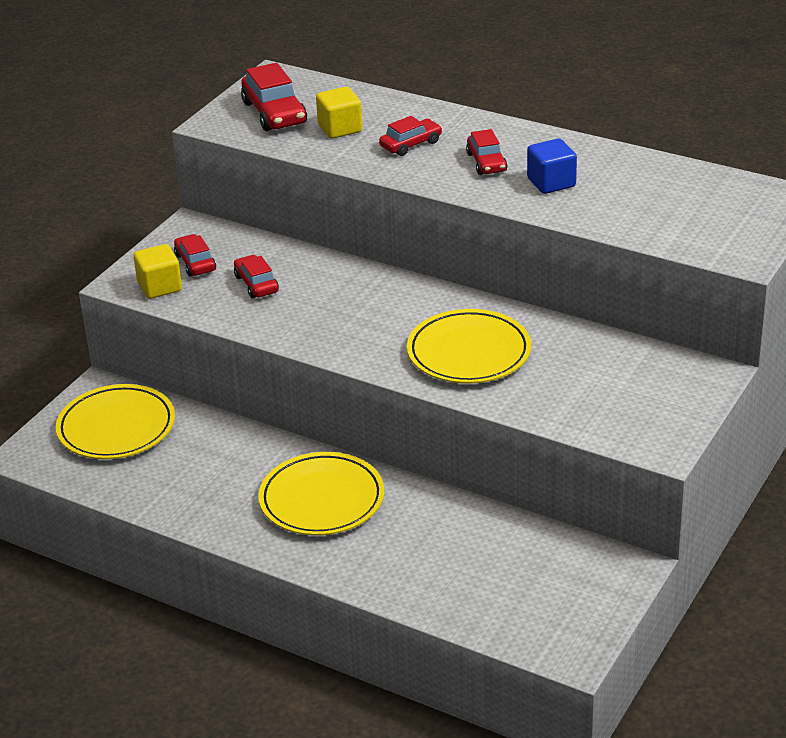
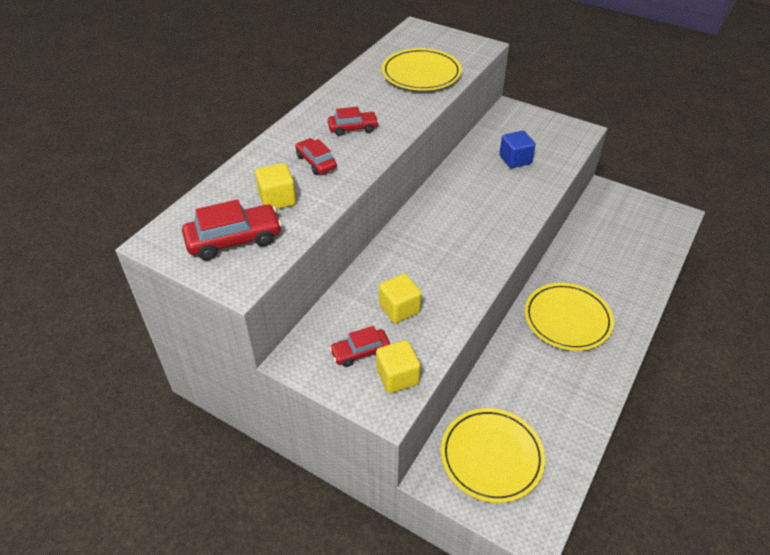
camera: 90 degrees left, 10 degrees up
red car [234,255,279,298] -> yellow cube [379,273,422,323]
yellow plate [407,309,531,384] -> yellow plate moved to [382,48,462,91]
blue cube [527,139,577,194] -> blue cube moved to [499,131,535,168]

